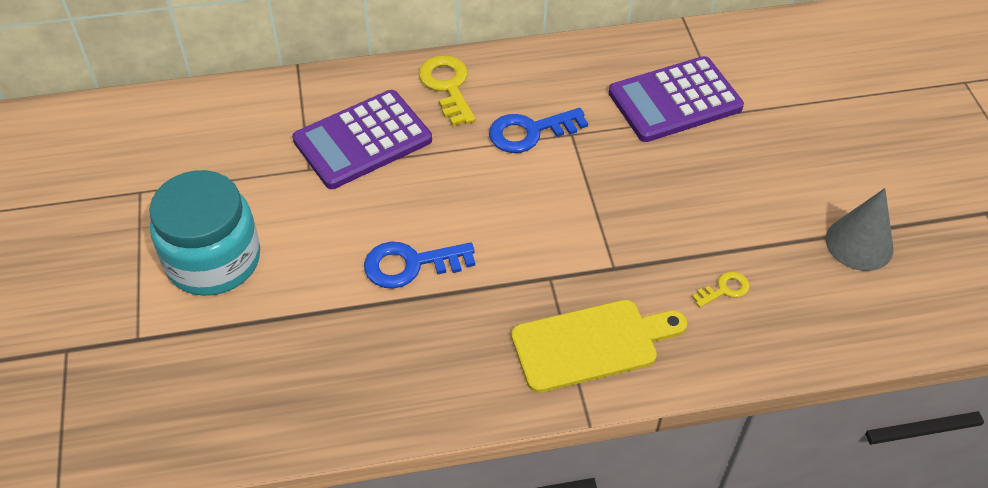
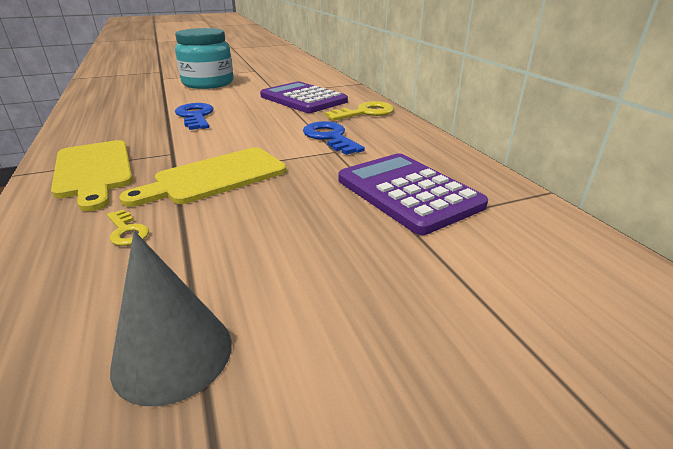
camera: 80 degrees right, 20 degrees down
none -> yellow cutting board [119,147,286,207]

